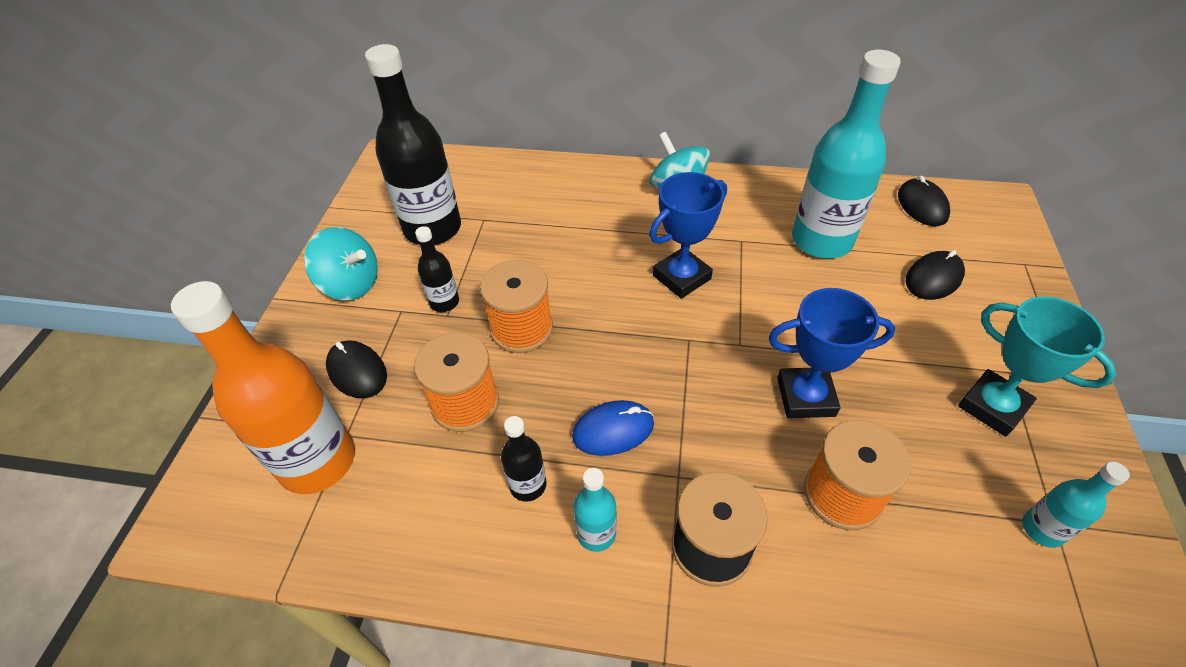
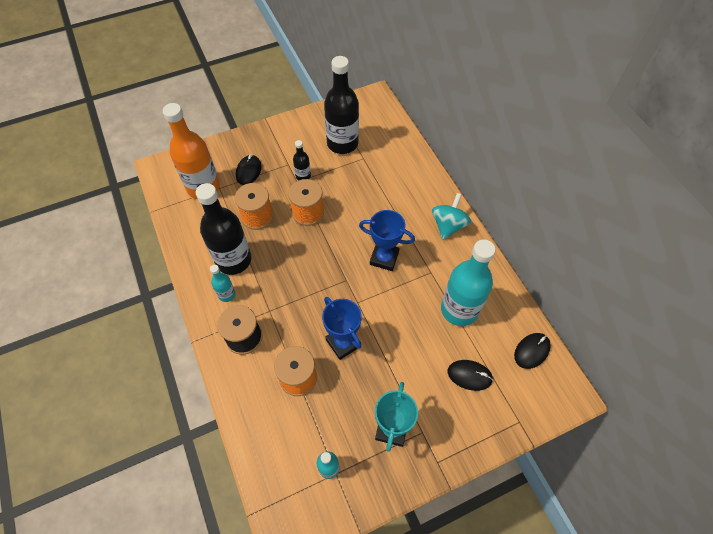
camera: 55 degrees right, 10 degrees up
turquoise spinning top [304,227,378,300] -> none
black bottle [501,416,546,502] -> black bottle [196,183,252,275], size x2.14
blue mouse [572,400,654,456] -> none

